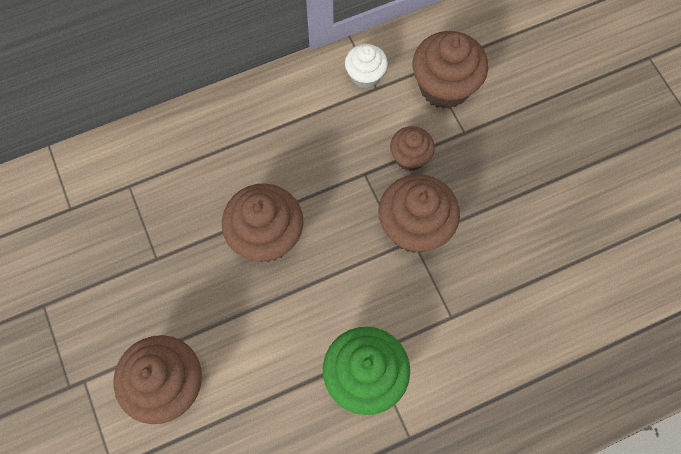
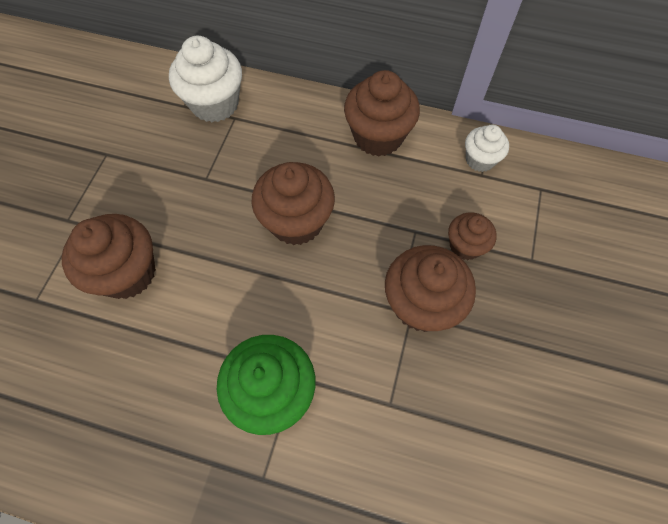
camera: 40 degrees right, 5 degrees down
brown cupcake [413,31,488,109] -> brown cupcake moved to [344,70,420,156]
none -> white cupcake [169,36,242,122]

